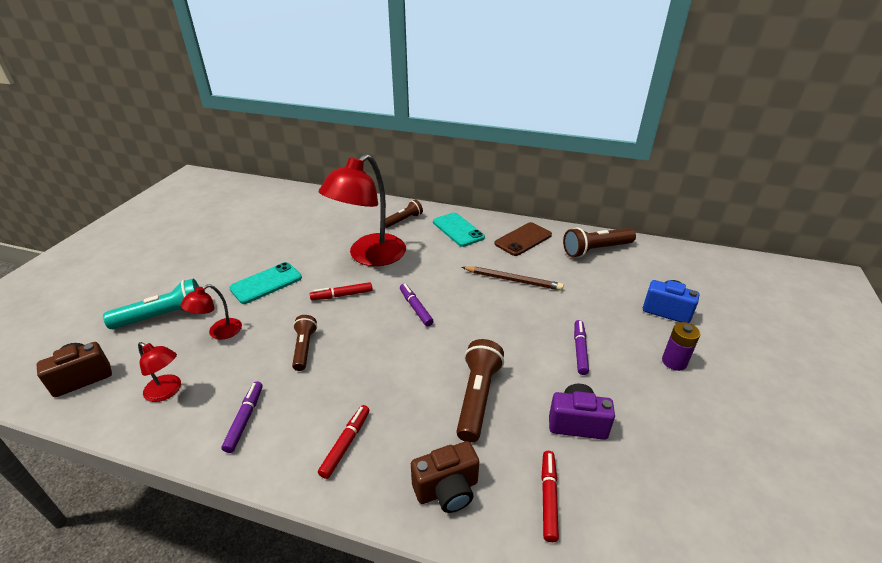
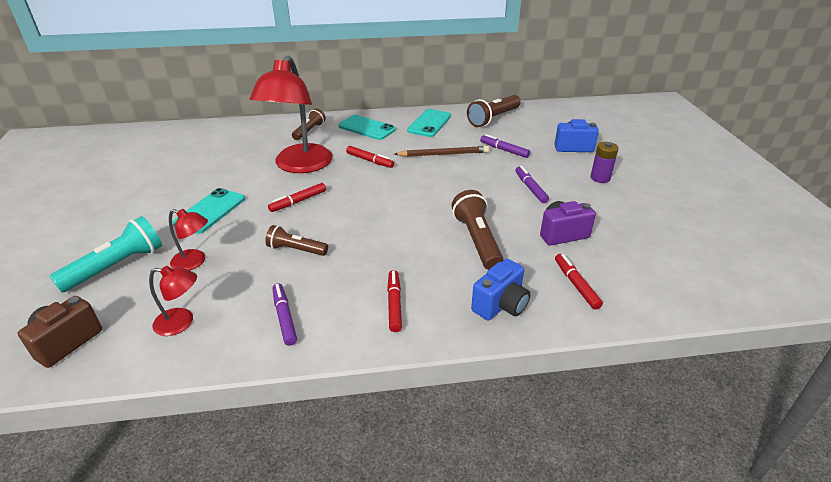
camera: 25 degrees left, 0 degrees up
red lamp [180,284,242,340] -> red lamp turned 90 degrees counterclockwise [169,209,208,270]
brown flashlight [292,315,317,371] -> brown flashlight turned 45 degrees counterclockwise [265,225,328,256]
purple marker [400,284,434,326] -> purple marker moved to [480,134,530,158]
brown camera [411,441,479,513] -> blue camera [471,259,531,320]
brown phone [494,222,552,256] -> turquoise phone [407,109,451,137]
none -> red marker [346,146,394,168]

